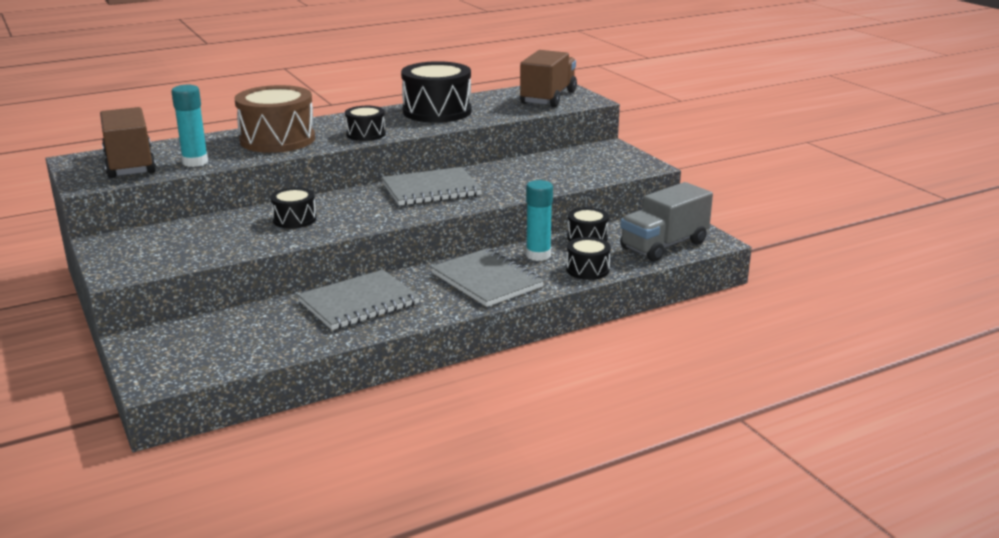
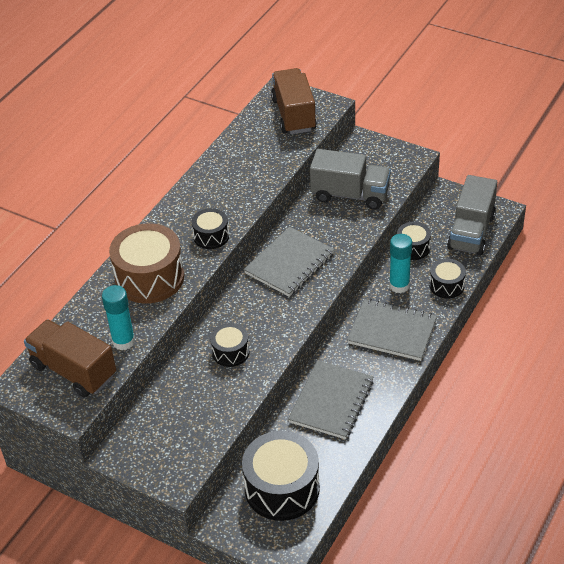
camera: 30 degrees left, 20 degrees up
black drum [401,61,472,123] -> black drum moved to [242,431,320,521]
none -> grey truck [310,149,391,210]

